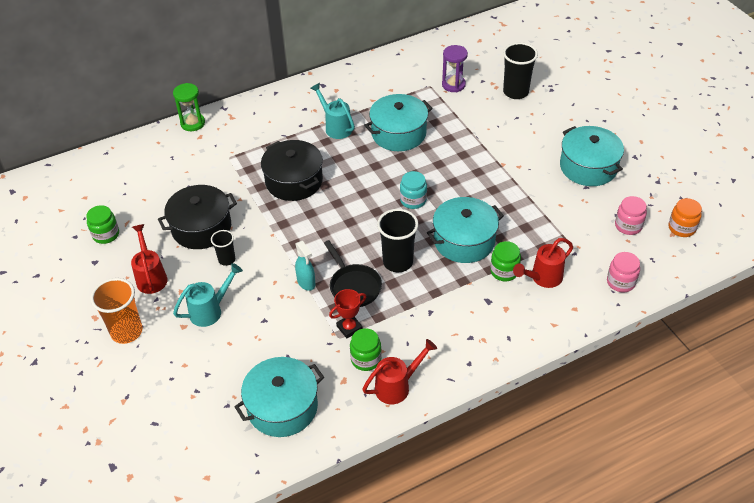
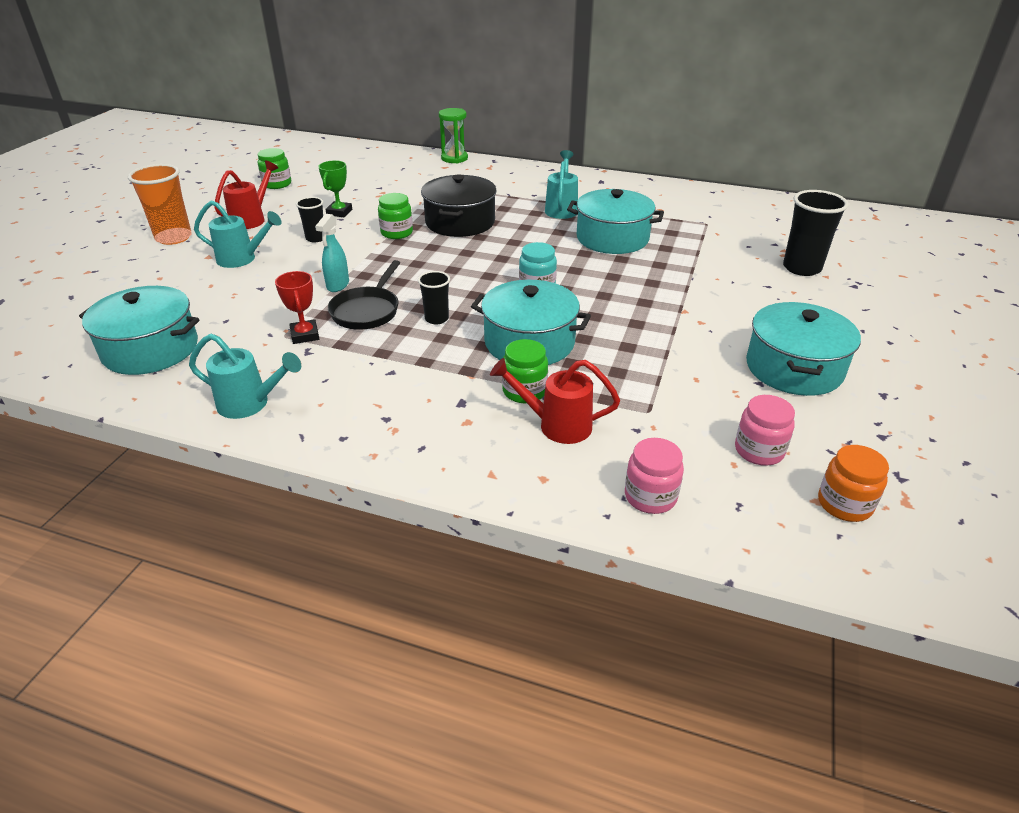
camera: 45 degrees right, 10 degrees down
black pot [158,185,237,249] -> green trophy [318,160,352,217]
red trophy [329,289,366,338] -> red trophy turned 60 degrees clockwise [275,271,319,344]
green jar [350,328,382,371] -> green jar moved to [378,193,413,239]
red watering can [362,339,437,404] -> turquoise watering can [189,333,301,419]
black cup [377,209,419,272] -> black cup [418,271,450,324], size x0.57
purple hourglass [442,45,468,92] -> none

